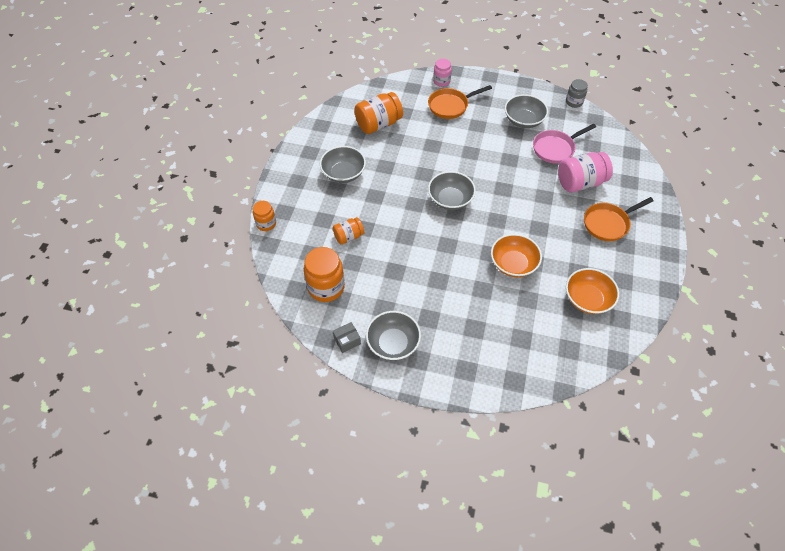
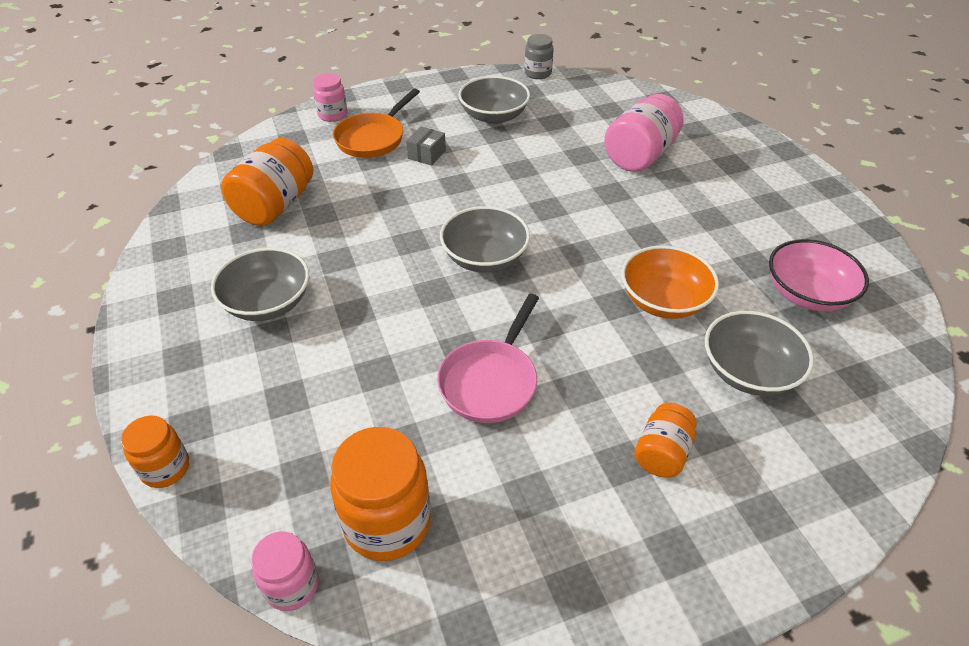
camera: 35 degrees left, 10 degrees down
orange jar [333,217,364,244] -> orange jar moved to [634,403,697,478]
grey box [333,322,361,353] -> grey box moved to [406,126,446,166]
grey bowl [366,311,421,360] -> grey bowl moved to [705,311,814,396]
pink pan [533,123,596,163] -> pink pan moved to [437,294,539,423]
orange bowl [566,268,619,314] -> pink bowl [769,239,869,311]
orange pan [584,197,654,241] -> none
none -> pink jar [251,532,318,611]

